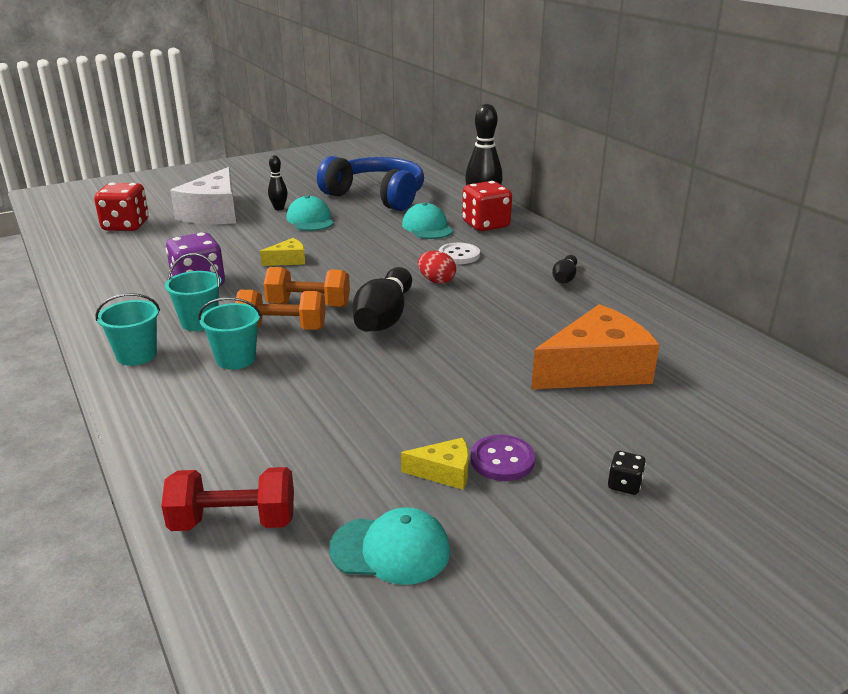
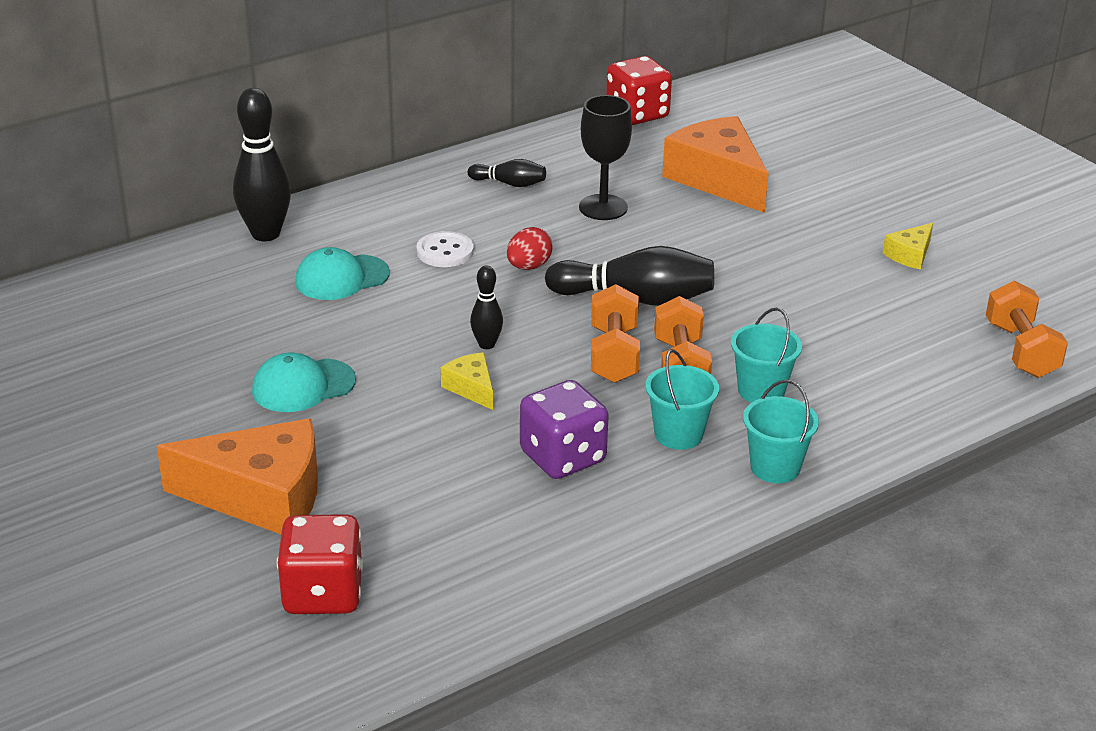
camera: 95 degrees left, 5 degrees up
red dumbbell [161,467,294,531] -> orange dumbbell [986,281,1068,378]
white cheese [170,167,236,224] -> orange cheese [157,418,318,534]
black bowling pin [268,155,288,210] -> black bowling pin moved to [470,265,503,349]
blue headphones [317,156,424,211] -> none
turquoise cap [329,507,450,585] -> none
yellow cheese [401,438,469,490] -> yellow cheese turned 135 degrees counterclockwise [883,223,933,270]
red dice [462,181,512,231] -> red dice moved to [606,56,672,125]
purple button [470,435,535,481] -> none
black dice [608,451,646,495] -> none
none -> black goblet [579,95,632,220]

